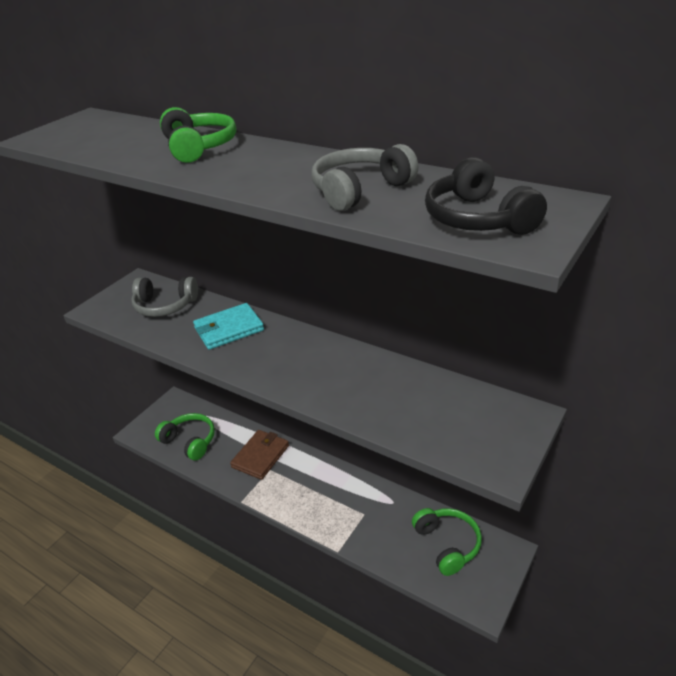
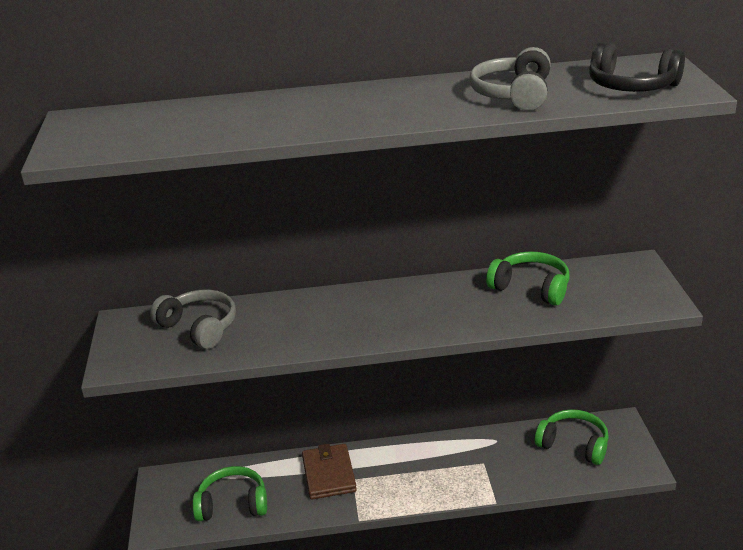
camera: 40 degrees left, 5 degrees down
grey headphones [131,277,198,317] -> grey headphones turned 105 degrees counterclockwise [150,289,236,349]
green headphones [160,107,236,163] -> green headphones moved to [486,251,570,306]
turquoise wallet [193,303,264,350] -> none

